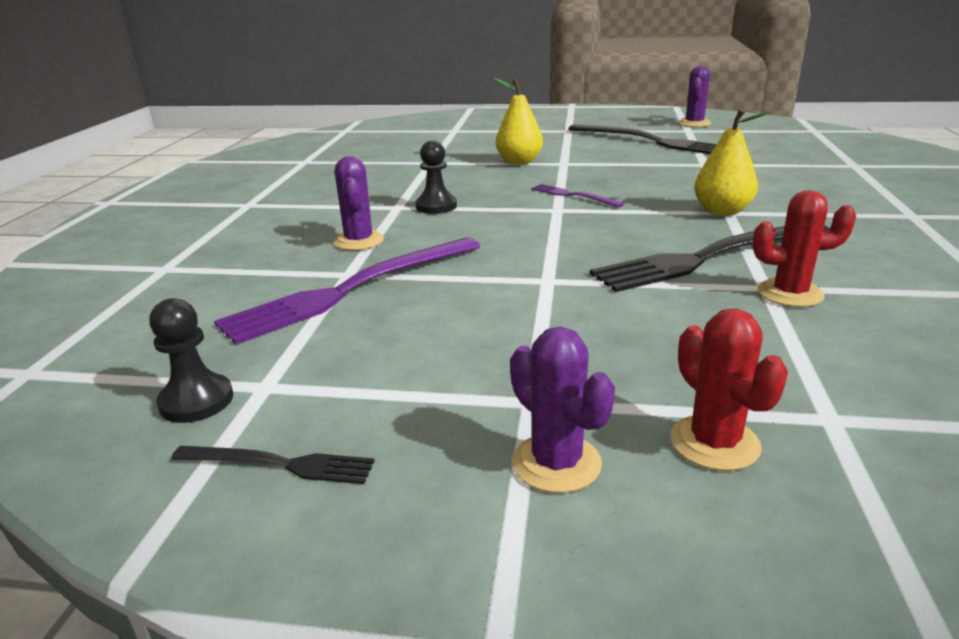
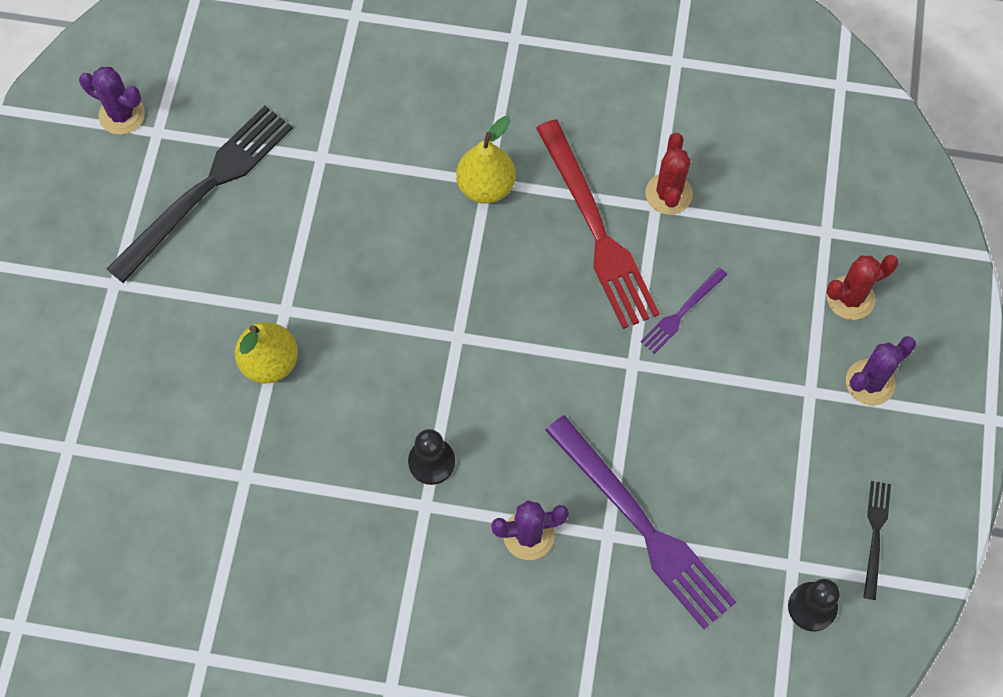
camera: 90 degrees left, 40 degrees up
purple fork [532,184,624,208] -> purple fork moved to [640,267,727,354]
black fork [590,225,830,292] -> red fork [536,119,660,329]

